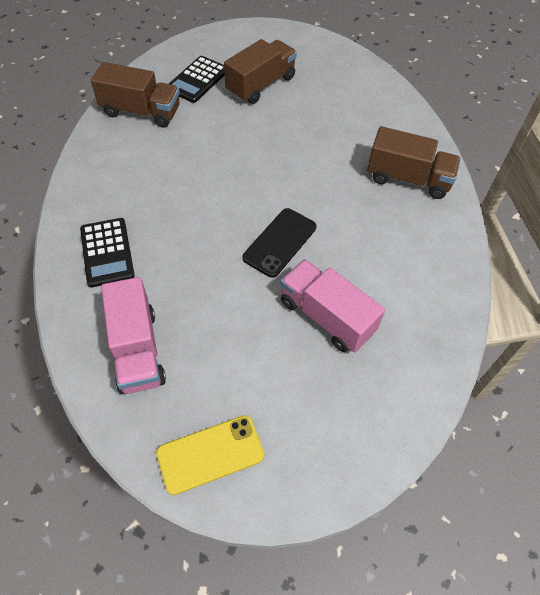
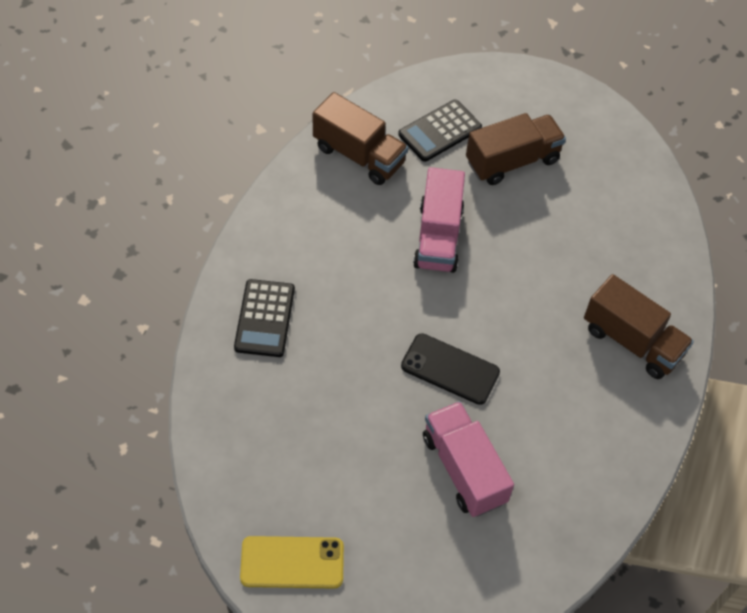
camera: 20 degrees right, 0 degrees up
pink truck [101,277,166,394] -> pink truck moved to [413,167,465,273]
black phone [242,208,317,278] -> black phone turned 60 degrees clockwise [401,333,500,405]

